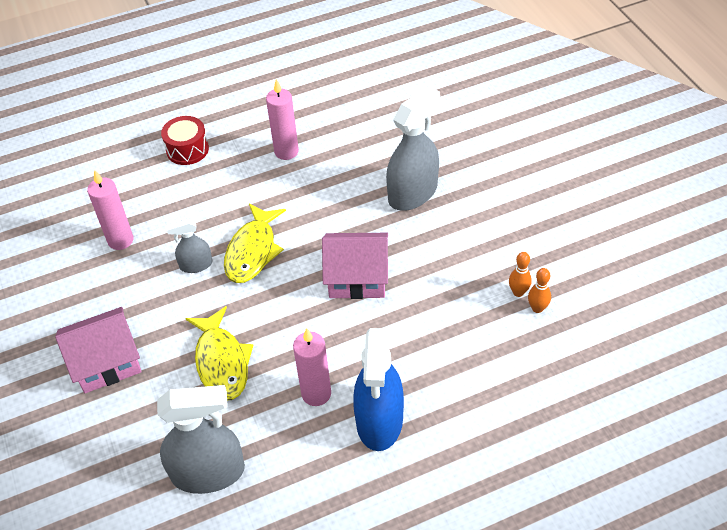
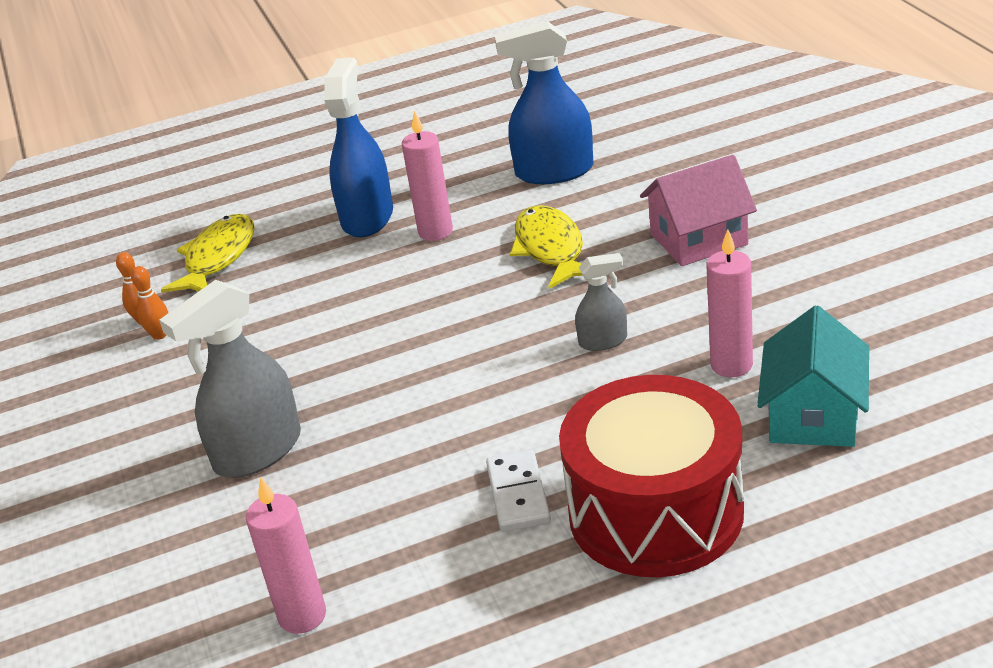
camera: 175 degrees left, 15 degrees down
grey spray bottle [157,385,245,494] -> blue spray bottle [494,21,593,184]
red drum [161,116,209,165] -> red drum [559,375,744,577], size x2.11
yellow fish [224,203,286,283] -> yellow fish moved to [161,214,254,292]
pink candle [266,79,299,160] -> pink candle moved to [246,477,326,634]
pink house [322,233,388,299] -> none
none -> white domino [486,450,551,532]
none -> turquoise house [757,306,869,447]

